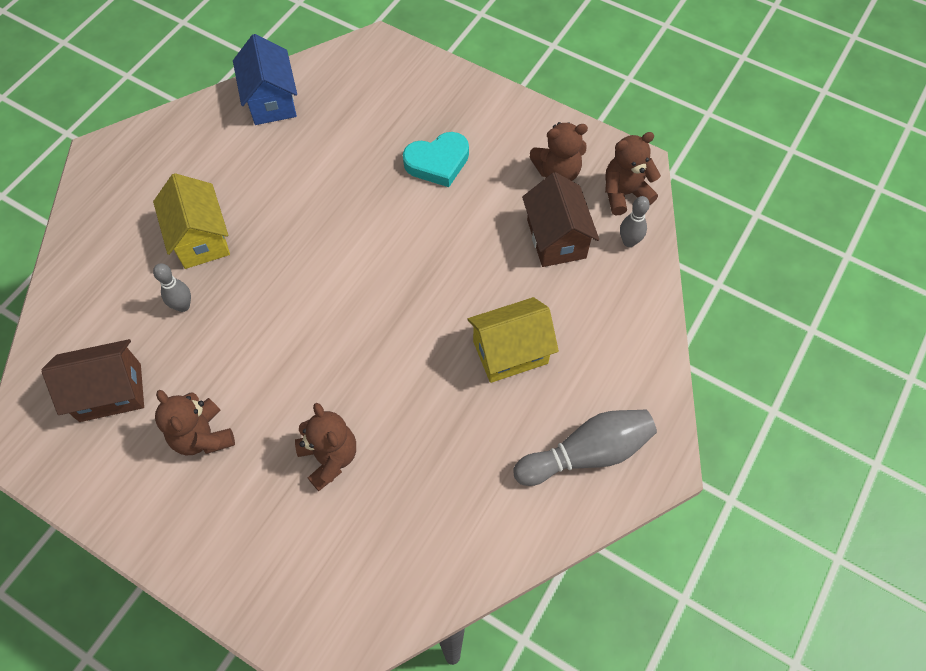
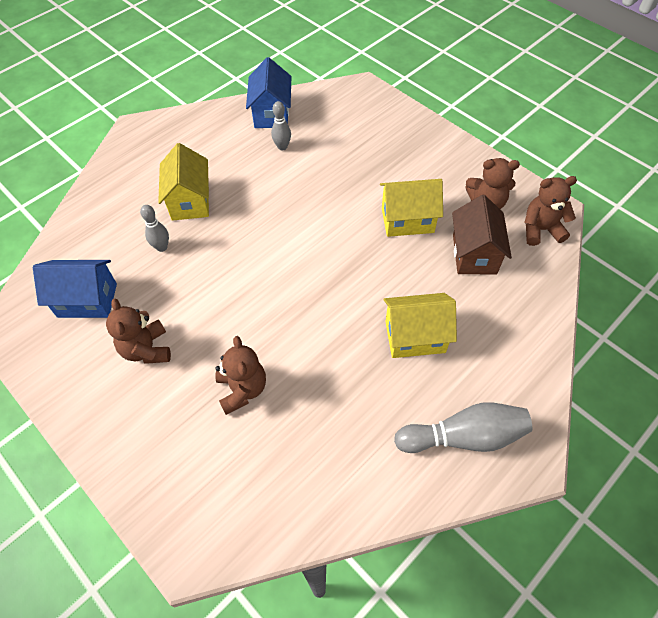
camera: 15 degrees right, 5 degrees down
brown house [42,339,144,422] -> blue house [33,260,117,318]
turquoise heart [403,132,469,187] -> none
grey bowling pin [620,196,650,247] -> grey bowling pin moved to [271,101,291,150]
none -> yellow house [380,179,443,237]

